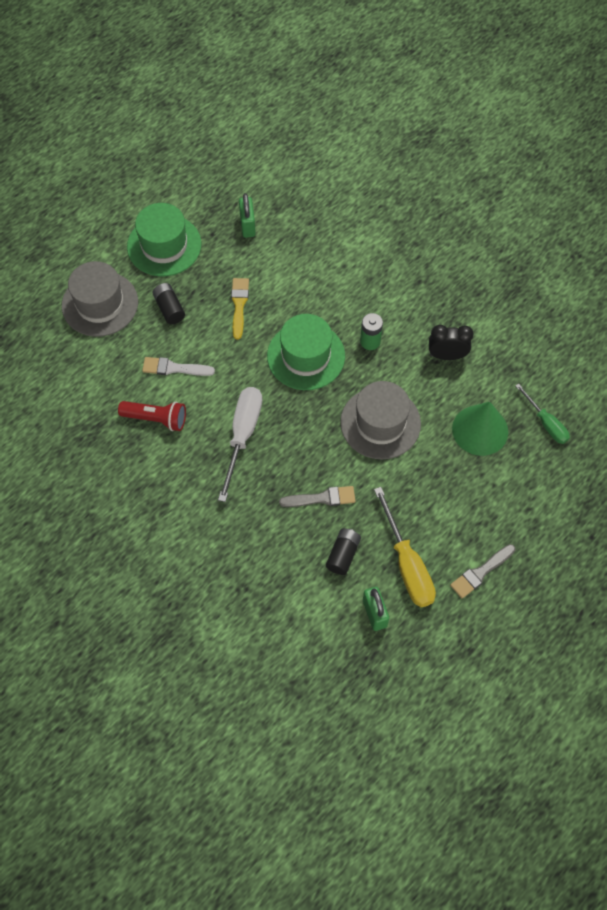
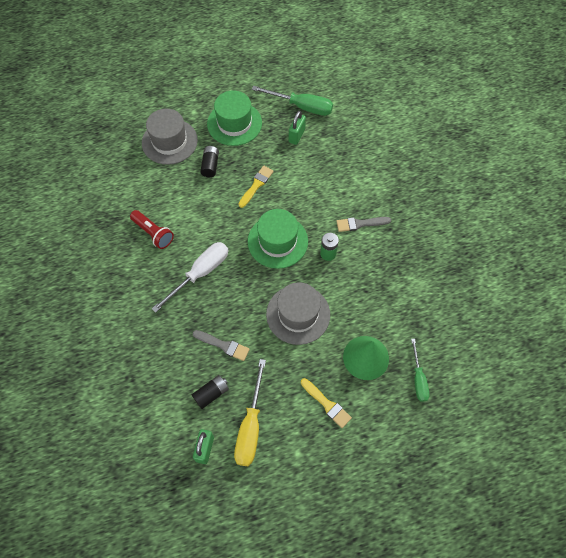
camera: 30 degrees right, 0 degrees up
white brush [142,357,215,376] -> none
black clock [429,325,474,360] -> none
grey brush [450,544,515,599] -> grey brush moved to [336,217,391,232]
none -> green screwdriver [252,86,333,116]
none -> yellow brush [301,378,352,428]

